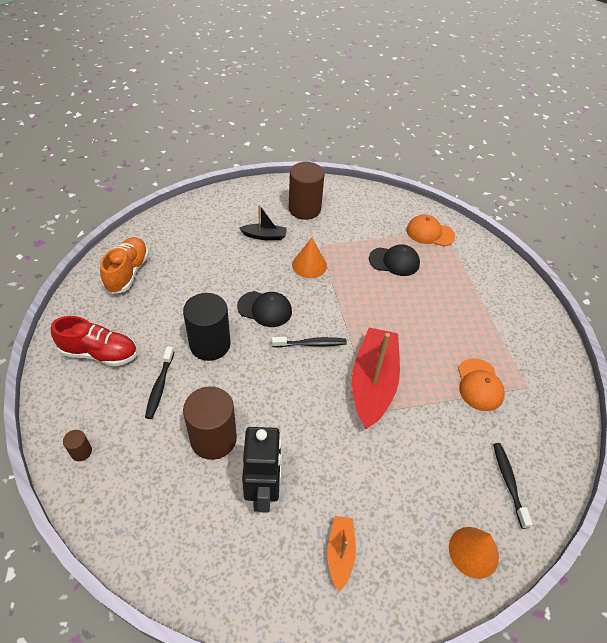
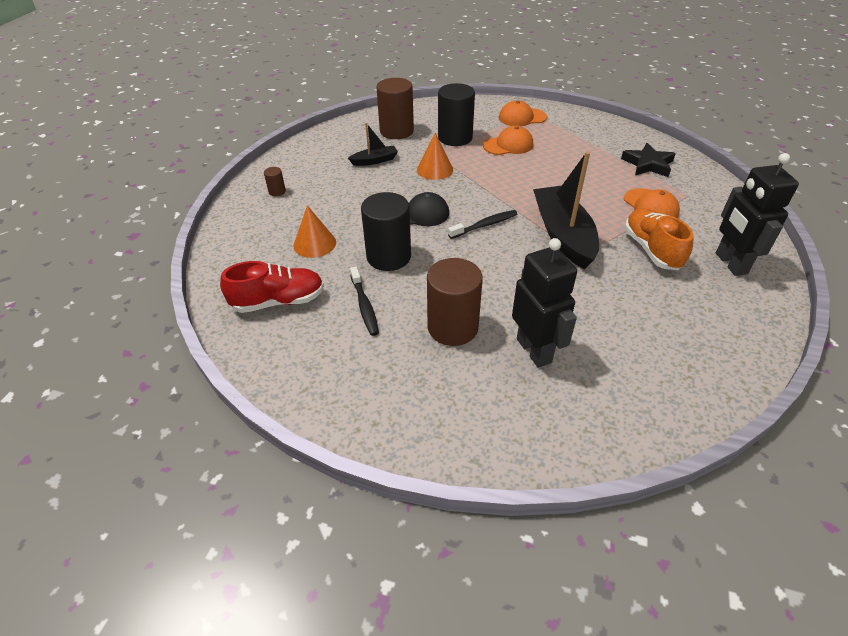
camera: 20 degrees left, 5 degrees down
brown cylinder [63,430,92,461] -> brown cylinder moved to [264,167,286,196]
orange shoe [100,237,149,294] -> orange shoe moved to [624,208,694,270]
orange boat [327,516,356,591] -> none
red boat [352,328,400,429] -> black boat [533,151,599,269]
black cap [369,244,420,276] -> orange cap [483,126,533,155]
orange cone [449,527,499,579] -> orange cone moved to [293,205,336,258]
black toothbrush [493,443,533,529] -> black robot [716,153,799,276]
none -> black cylinder [438,83,475,146]
none -> black star [621,143,676,177]

